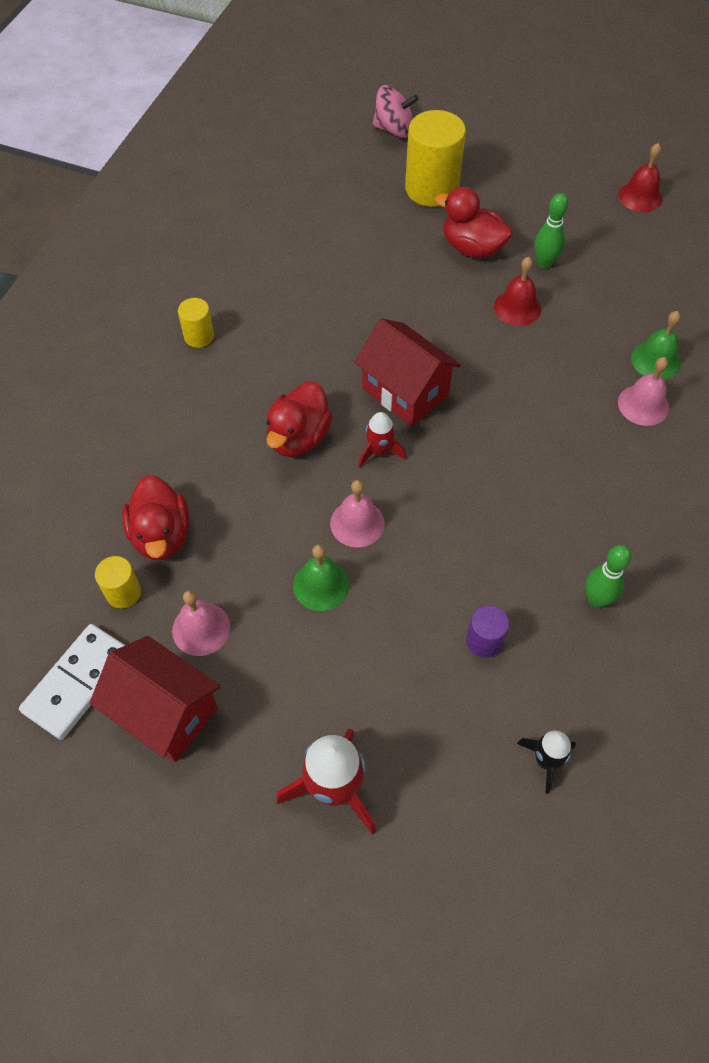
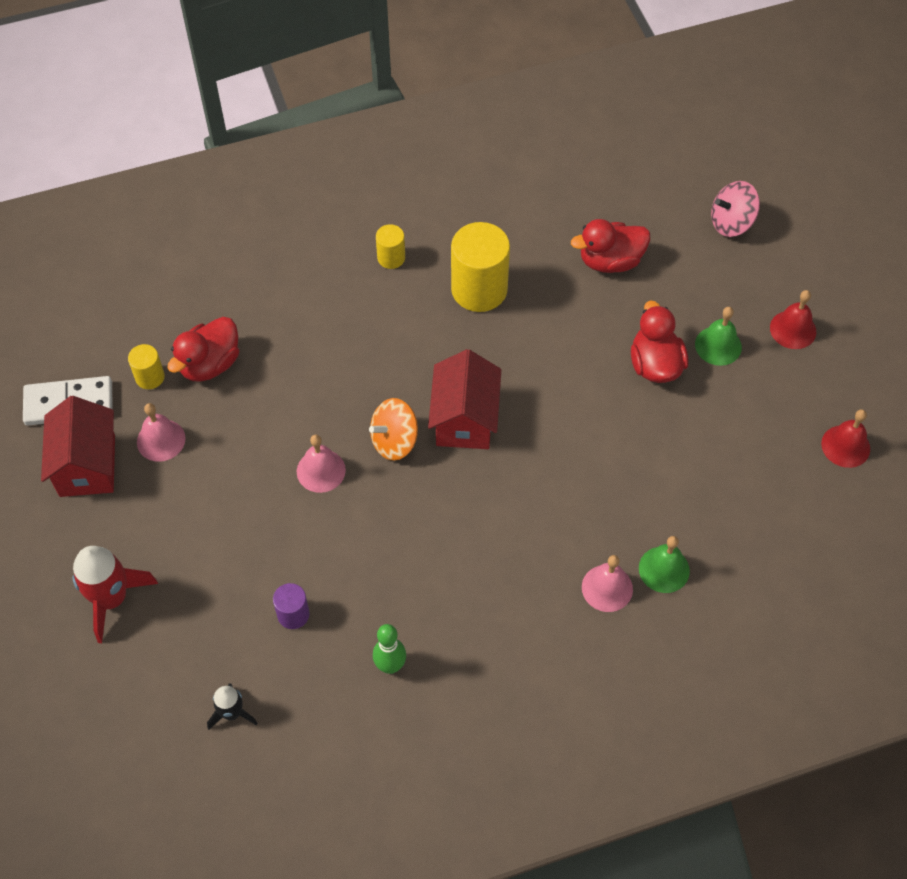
camera: 50 degrees right, 0 degrees up
red duck [266,381,333,457] -> red duck moved to [571,219,650,273]
green bell [293,544,350,611] -> green bell moved to [695,307,742,366]
red rocket [359,412,406,467] -> orange spinning top [369,398,418,461]
pink spinning top [373,85,419,138] -> pink spinning top turned 105 degrees clockwise [711,181,760,237]
yellow cylinder [405,110,466,207] -> yellow cylinder moved to [451,222,510,312]
red bell [494,257,541,326] -> red bell moved to [770,290,816,349]
green bowling pin [535,193,568,269] -> none

